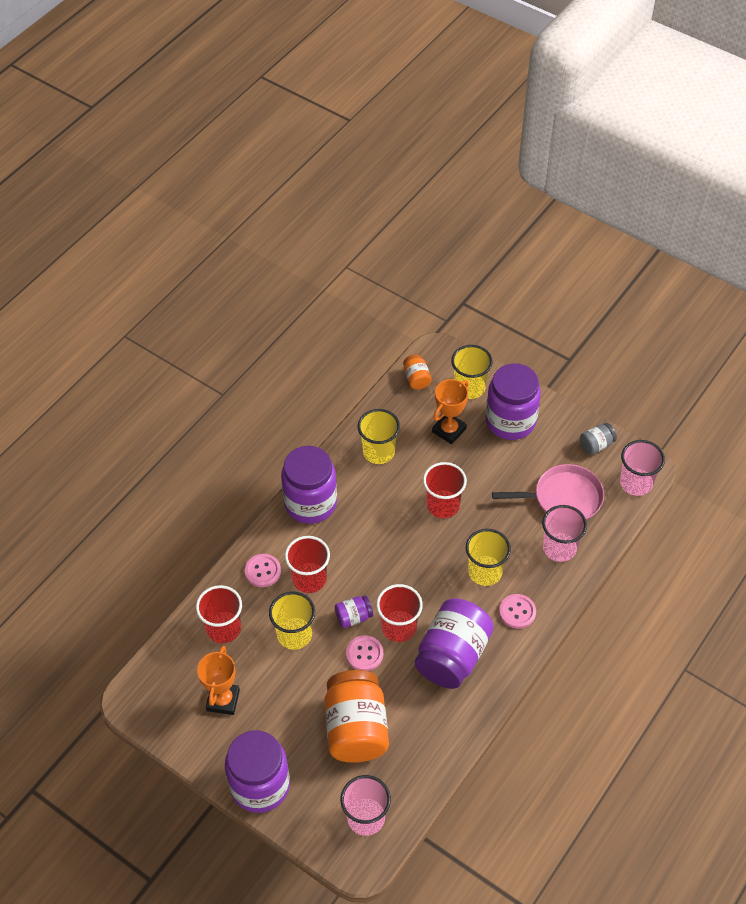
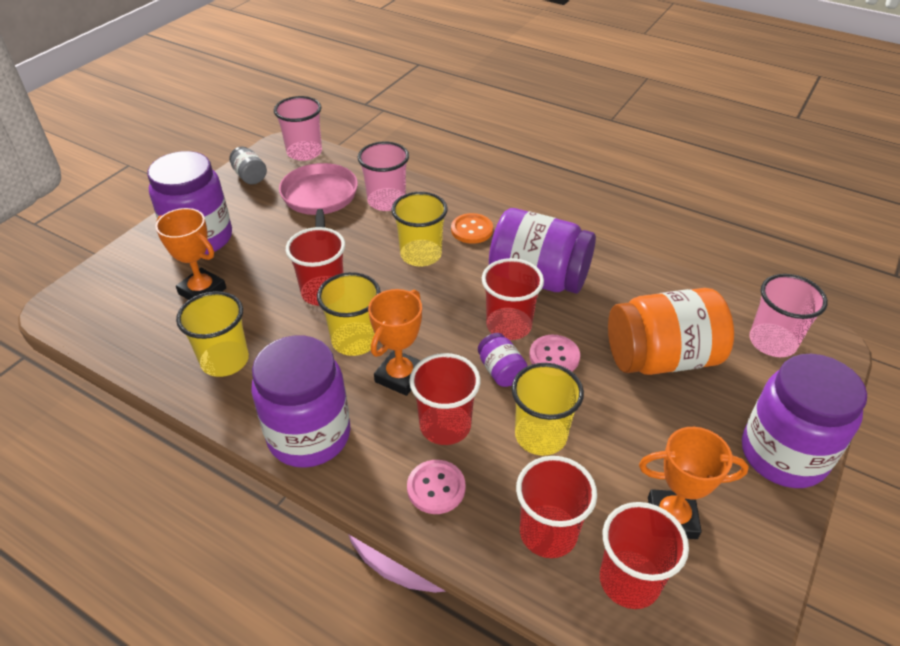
camera: 95 degrees left, 10 degrees down
orange jar [403,354,432,390] -> none
yellow cup [451,345,493,399] -> yellow cup moved to [317,272,381,356]
pink button [499,594,536,629] -> orange button [451,213,493,244]
none -> orange trophy [368,289,422,396]
none -> red cup [600,502,689,609]

